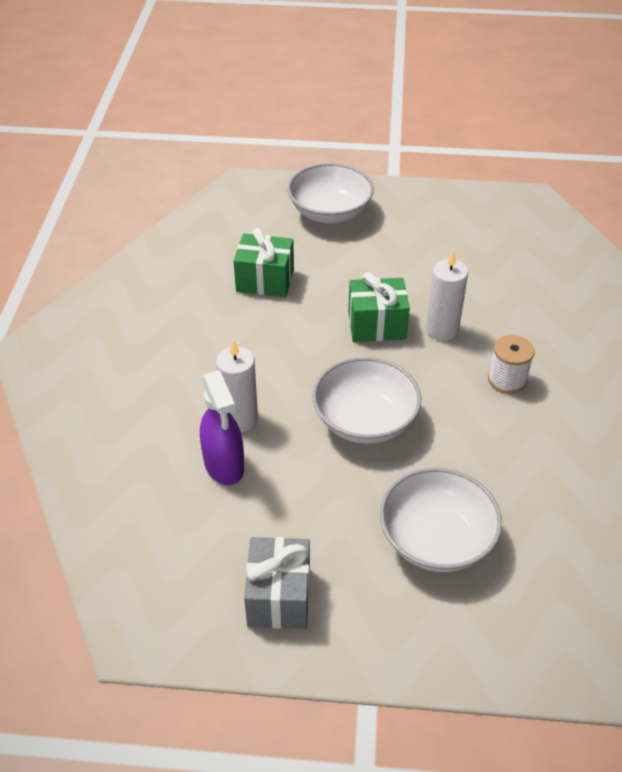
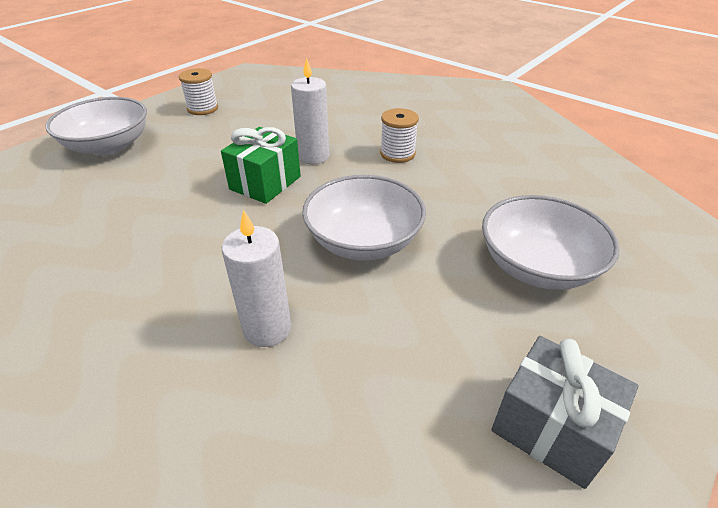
camera: 55 degrees left, 5 degrees down
purple spray bottle [200,370,244,485] -> none
green gift [234,228,294,297] -> none
none -> white spool [179,68,218,115]

